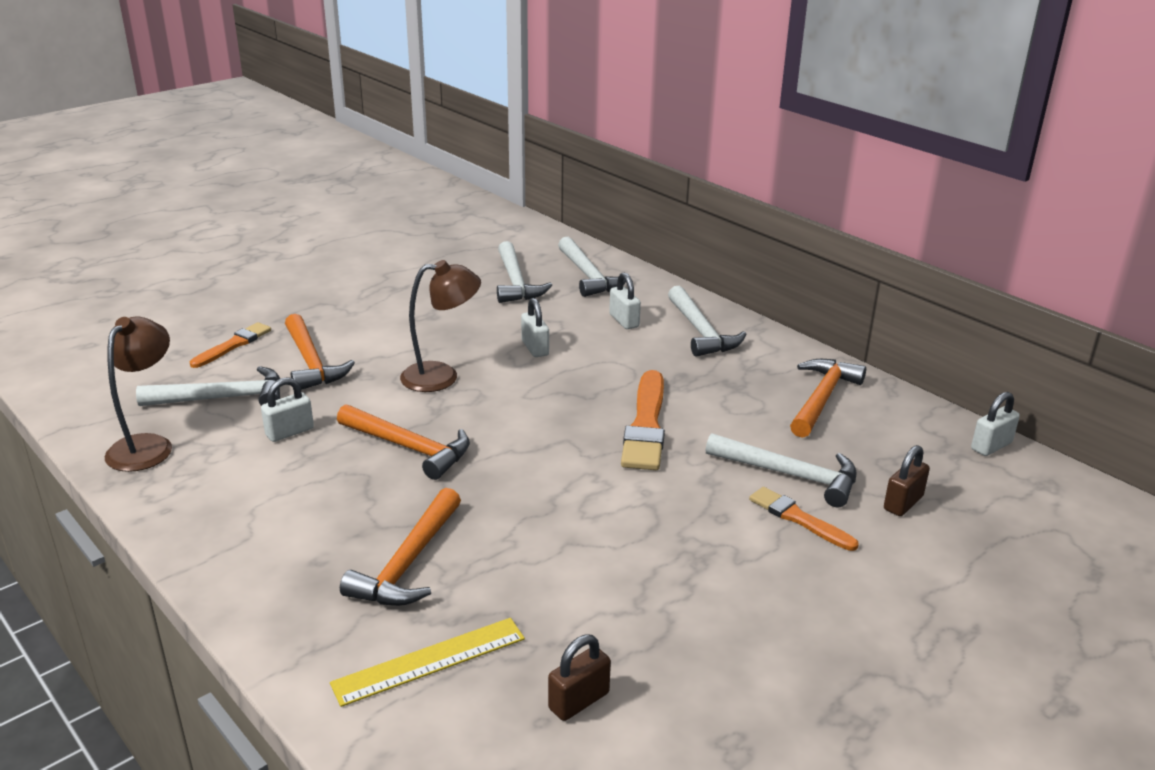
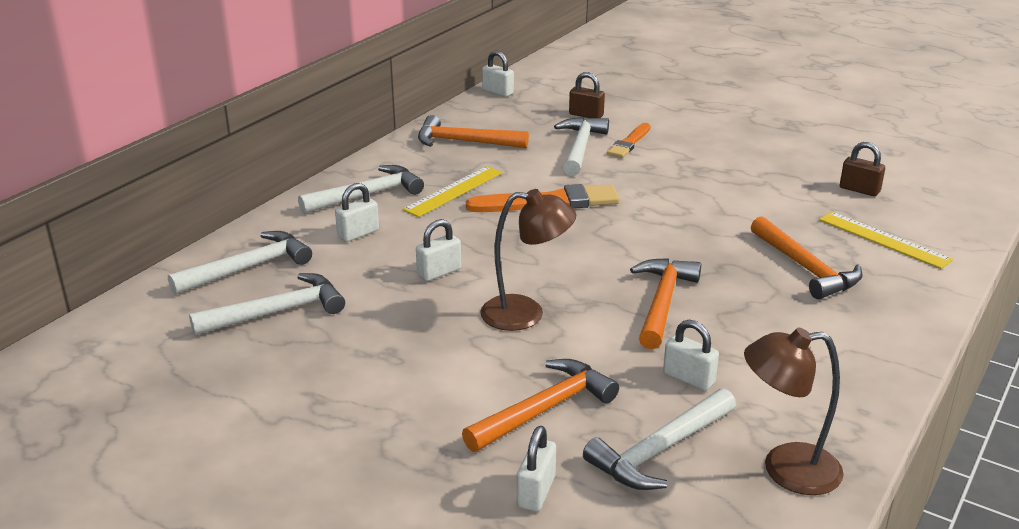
camera: 105 degrees left, 0 degrees up
white hammer [136,366,280,406] -> white hammer turned 105 degrees counterclockwise [583,388,736,490]
orange brush [190,322,271,368] -> white padlock [517,426,556,511]
orange hammer [340,488,461,606] -> orange hammer turned 60 degrees clockwise [751,216,863,299]
brown lamp [400,260,481,392] -> brown lamp turned 120 degrees clockwise [480,189,576,331]
none -> yellow ruler [403,166,502,217]

